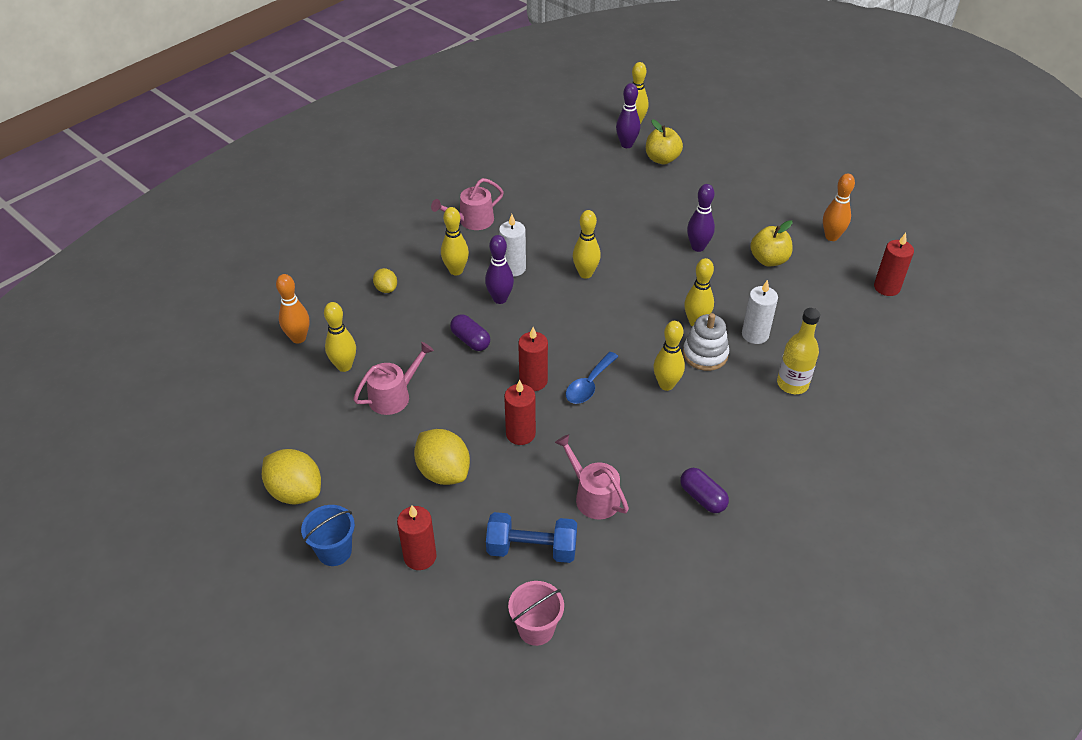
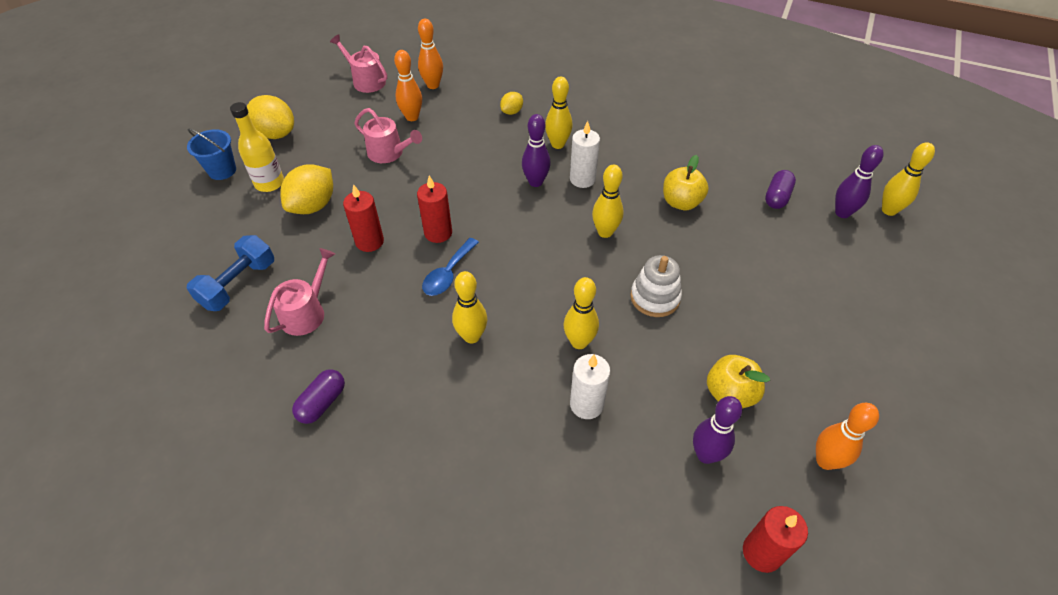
camera: 70 degrees right, 5 degrees up
yellow lemon [262,449,321,504] -> yellow lemon turned 75 degrees counterclockwise [247,95,294,139]
yellow bowling pin [324,302,356,372] -> orange bowling pin [394,50,422,121]
red candle [397,505,437,570] -> none
pink watering can [431,178,504,230] -> pink watering can moved to [330,34,387,93]
purple capsule [450,314,490,351] -> purple capsule moved to [765,170,796,209]
blue dumbbell [486,512,577,563] -> blue dumbbell turned 45 degrees clockwise [187,235,274,311]
pink bucket [508,581,564,646] -> none
blue spoon [566,352,619,404] -> blue spoon turned 75 degrees counterclockwise [422,238,479,296]
yellow apple [646,119,683,164] -> yellow apple moved to [663,155,709,210]
white stacking toy [683,313,729,371] -> white stacking toy moved to [630,255,682,317]
purple bowling pin [687,184,715,252] -> purple bowling pin moved to [693,396,742,464]
yellow bottle [777,308,820,394] -> yellow bottle moved to [230,102,284,192]

